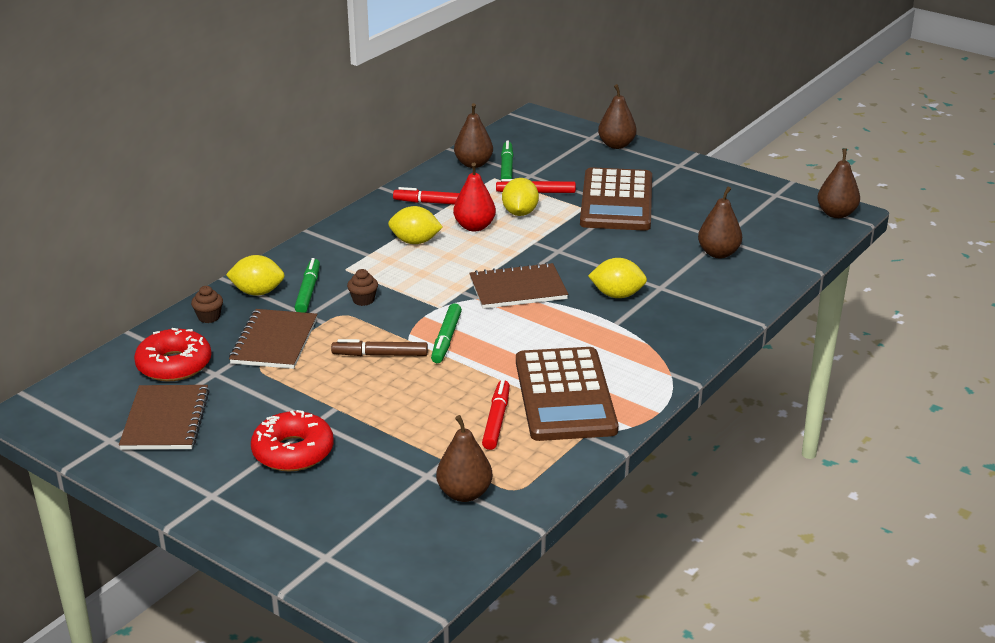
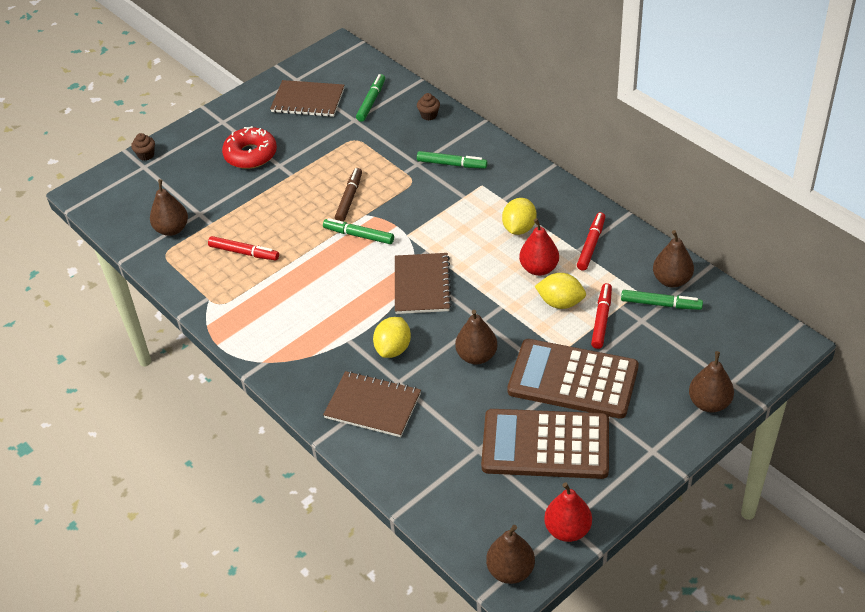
camera: 105 degrees right, 15 degrees up
red donut [134,328,212,381] -> green marker [356,74,385,122]
yellow lemon [226,255,285,296] -> none
brown notebook [229,309,317,369] -> brown notebook moved to [323,371,421,437]
brown cupcake [347,269,378,306] -> brown cupcake moved to [131,133,155,161]
brown calculator [516,347,618,441] -> brown calculator moved to [481,409,609,479]
brown pear [698,186,742,258] -> brown pear moved to [455,310,497,364]
none -> red pear [544,482,592,542]

